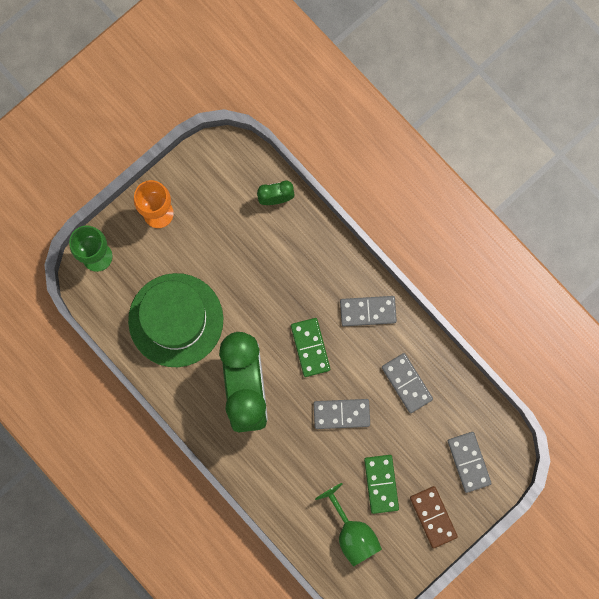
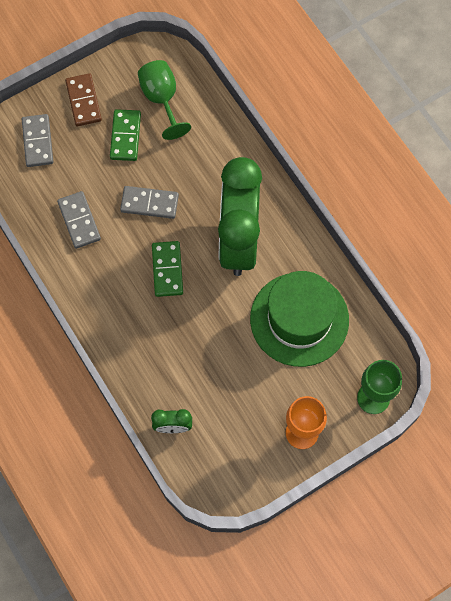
camera: 170 degrees left, 10 degrees down
grey domino [340,296,397,326] -> none

